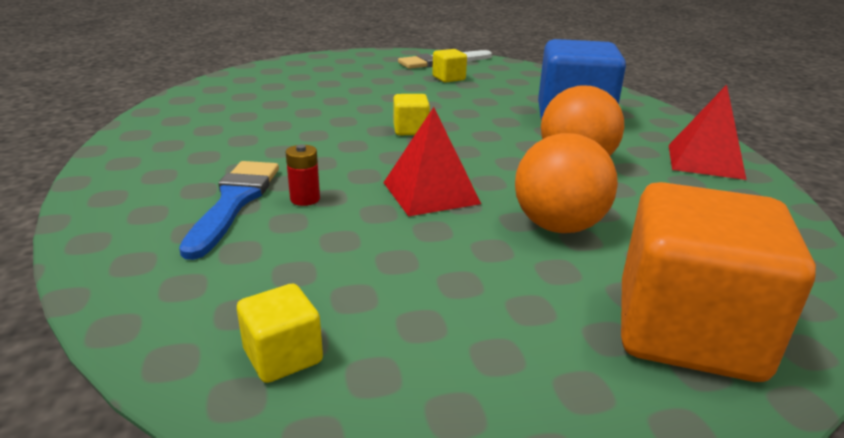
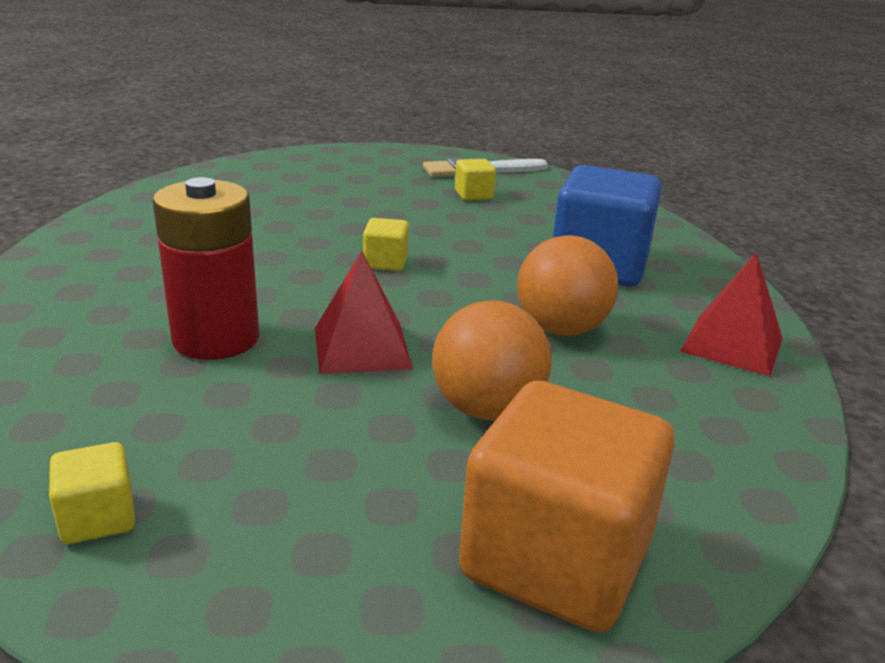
camera: 10 degrees right, 0 degrees up
blue brush [179,161,279,260] -> none
red battery [286,144,320,206] -> red battery [153,177,259,360], size x2.50

